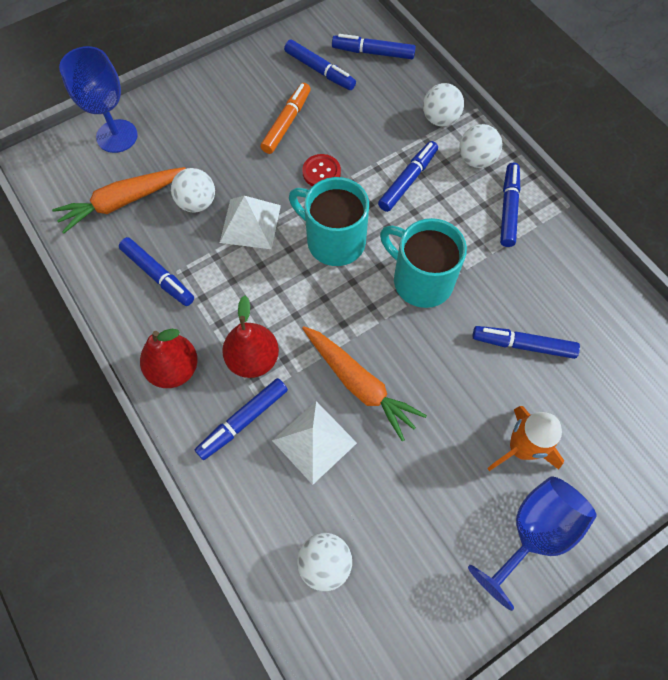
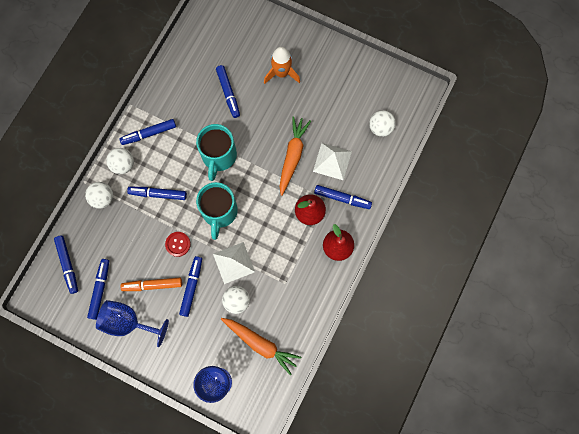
camera: 120 degrees left, 10 degrees up
blue marker [119,237,194,306] -> blue marker moved to [179,256,202,317]
blue goblet [468,477,597,611] -> blue goblet moved to [96,300,169,347]

